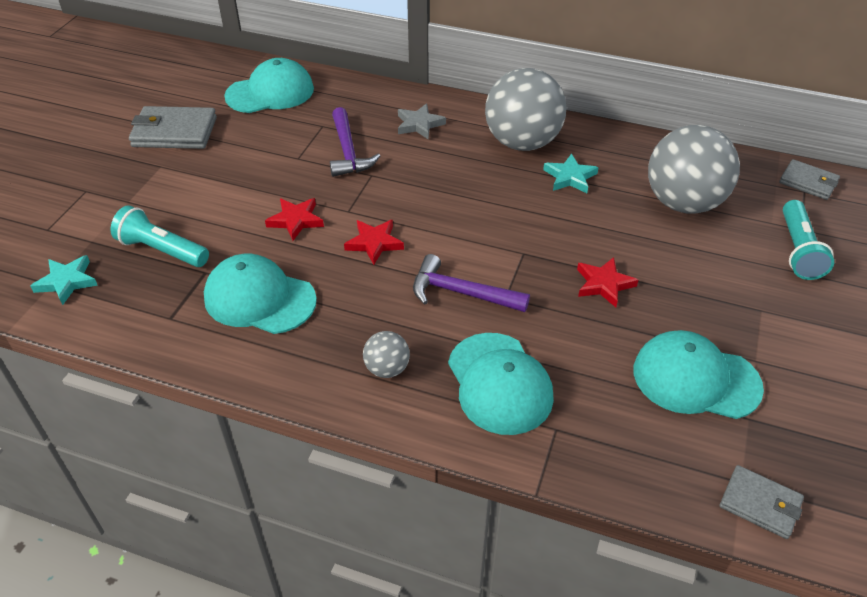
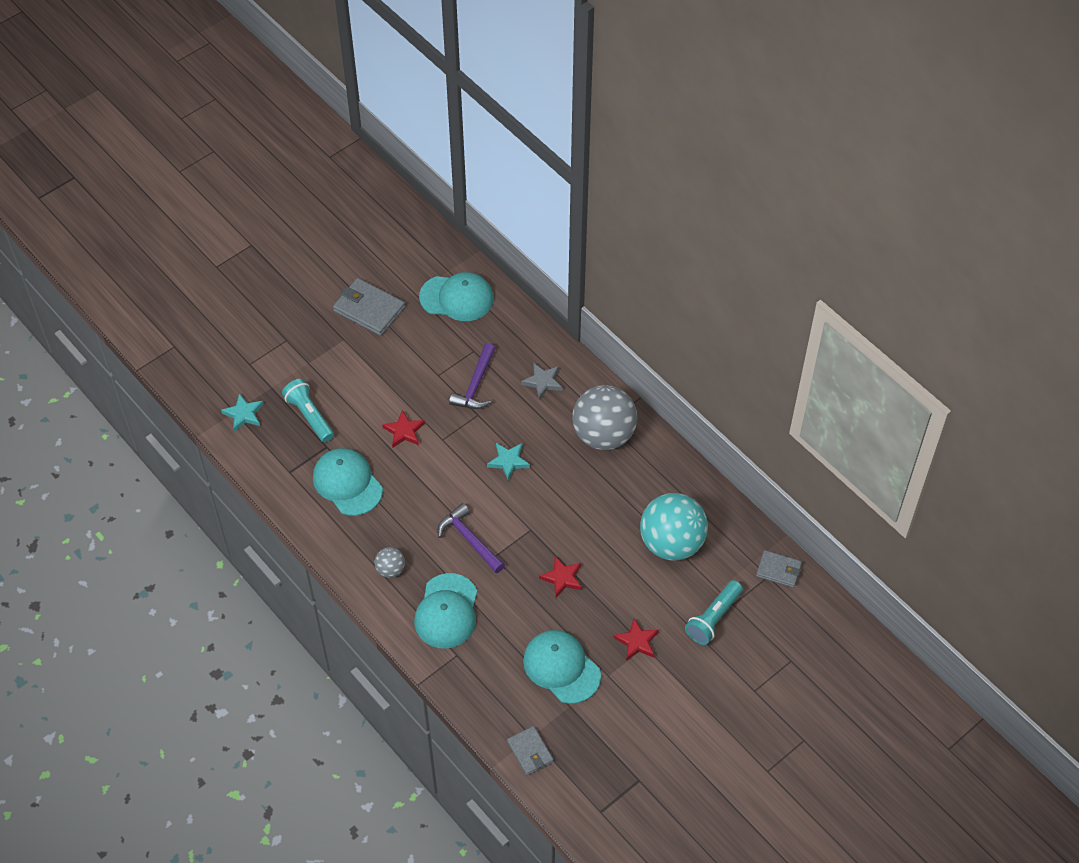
camera: 30 degrees right, 10 degrees up
red star [344,220,404,265] -> red star moved to [613,618,659,661]
turquoise star [543,153,599,193] -> turquoise star moved to [487,443,530,480]
grey ball [648,125,740,214] -> turquoise ball [640,493,708,561]
grey wallet [779,159,840,200] -> grey wallet turned 45 degrees counterclockwise [756,550,802,588]

